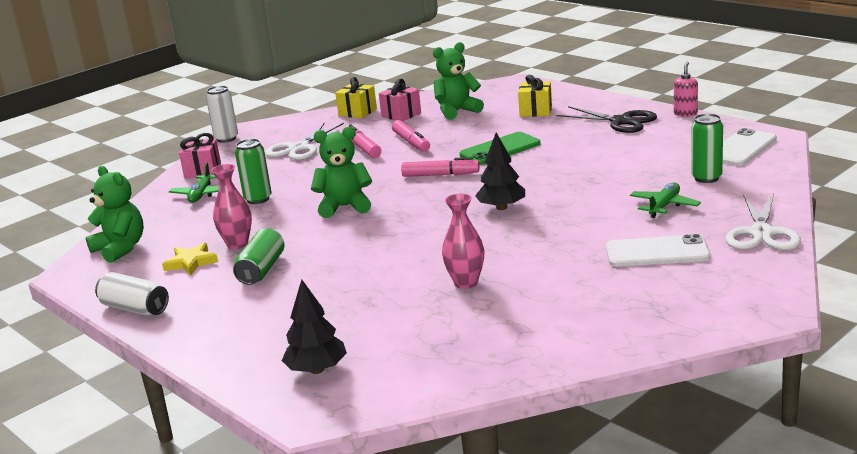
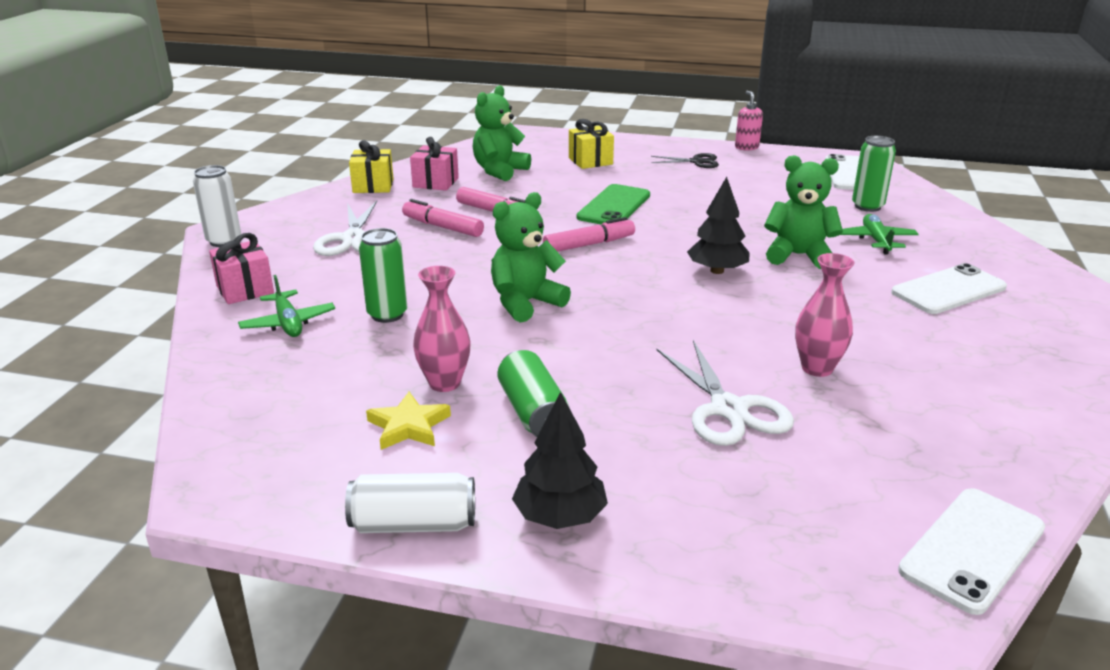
camera: 35 degrees left, 5 degrees up
green teddy bear [86,166,144,263] -> green teddy bear moved to [764,155,843,269]
black tree [282,279,347,374] -> black tree moved to [512,392,608,529]
black scissors [556,106,657,133] -> black scissors [651,153,719,168], size x0.61
white scissors [726,194,801,250] -> white scissors moved to [656,340,794,446]
none -> white phone [898,488,1045,615]

